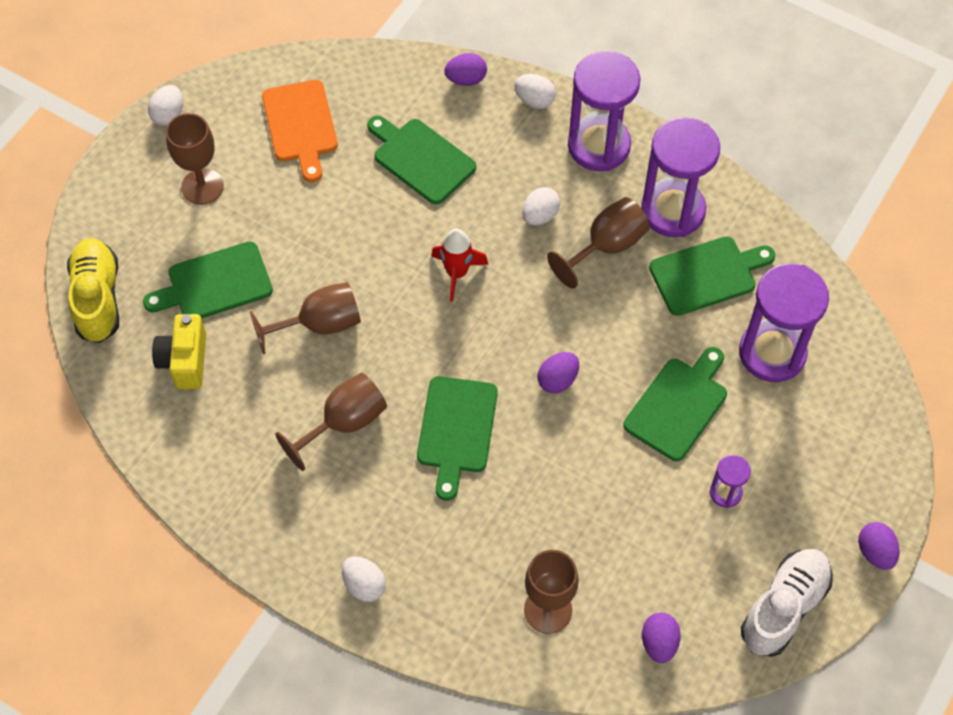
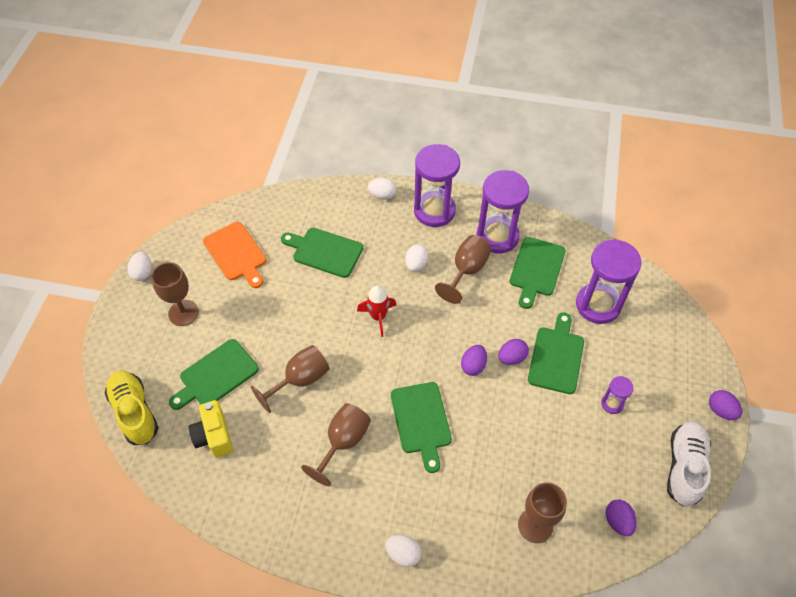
camera: 20 degrees left, 5 degrees down
purple egg [444,53,487,86] -> purple egg moved to [498,339,529,365]
green cutting board [649,236,775,316] -> green cutting board turned 150 degrees clockwise [510,237,566,309]

